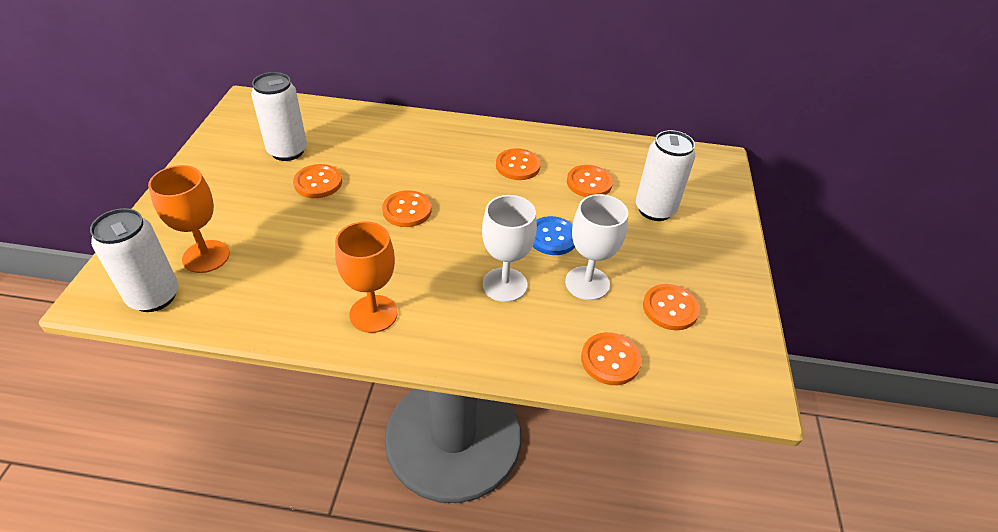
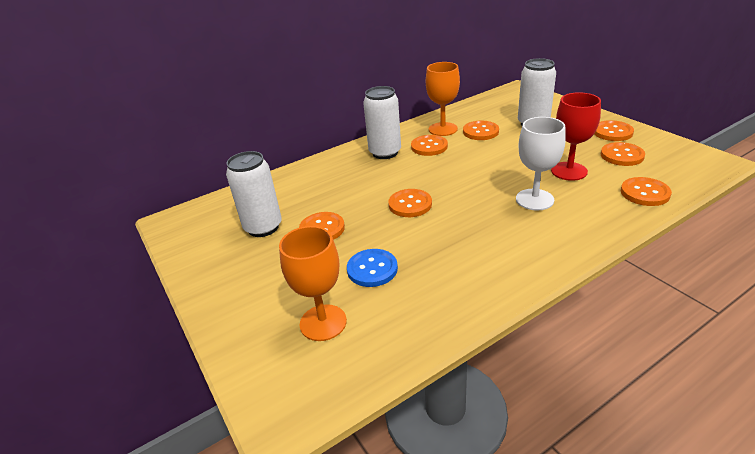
camera: 35 degrees left, 10 degrees down
white can [90,208,178,312] -> white can moved to [363,86,401,159]
orange goblet [335,221,398,333] -> orange goblet moved to [426,62,460,136]
blue button [533,216,575,255] -> blue button moved to [347,249,398,287]
white goblet [565,194,628,300] -> red goblet [551,92,601,181]
none -> orange button [594,120,634,141]

